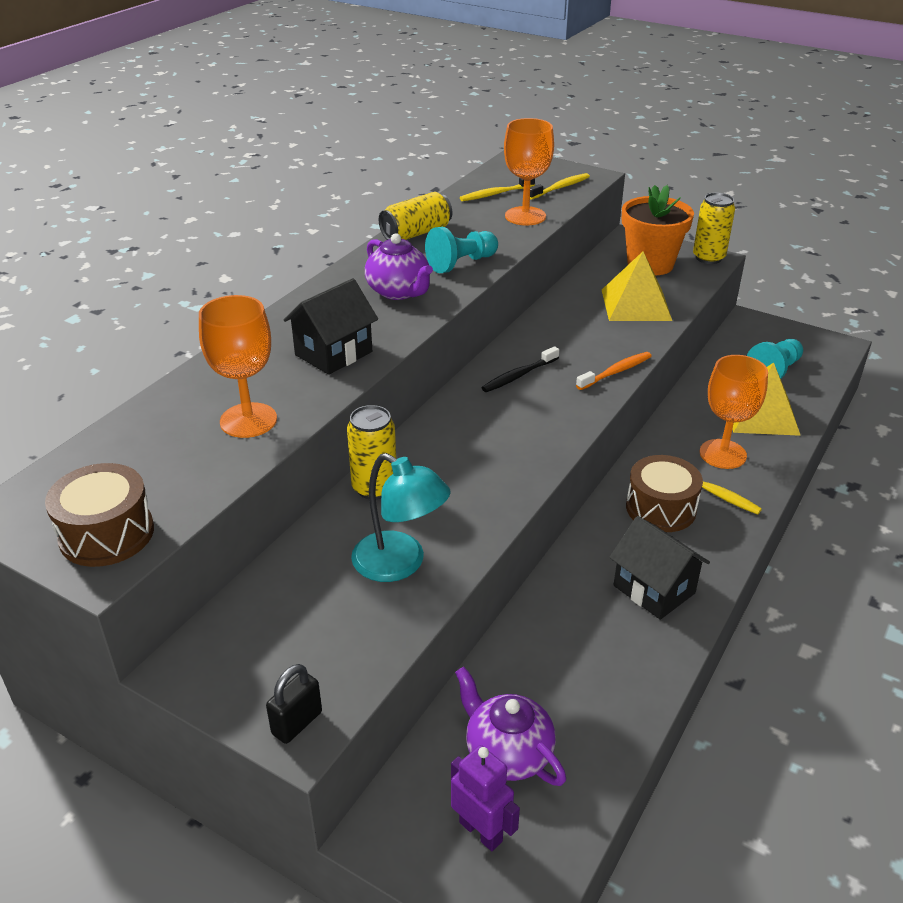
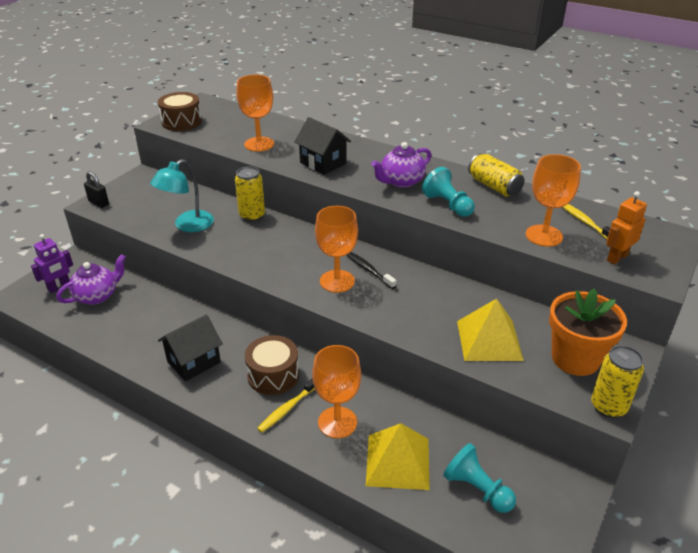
camera: 90 degrees right, 0 degrees up
yellow toothbrush [530,173,590,200] -> orange robot [606,191,647,265]
orange toothbrush [576,352,652,390] -> none
none -> orange goblet [315,206,358,293]

